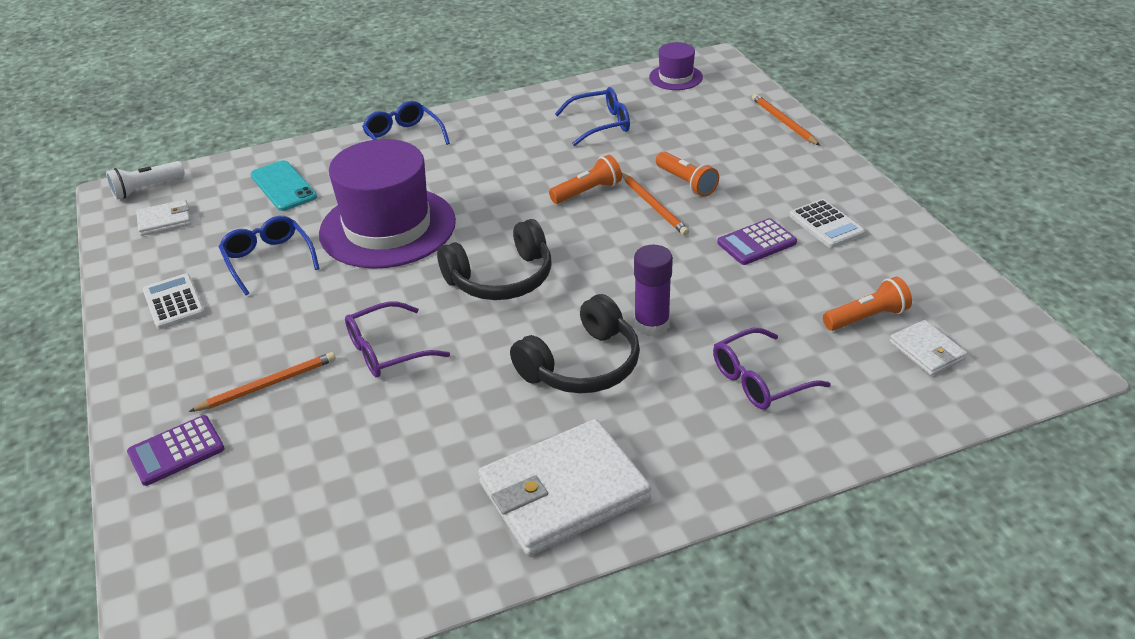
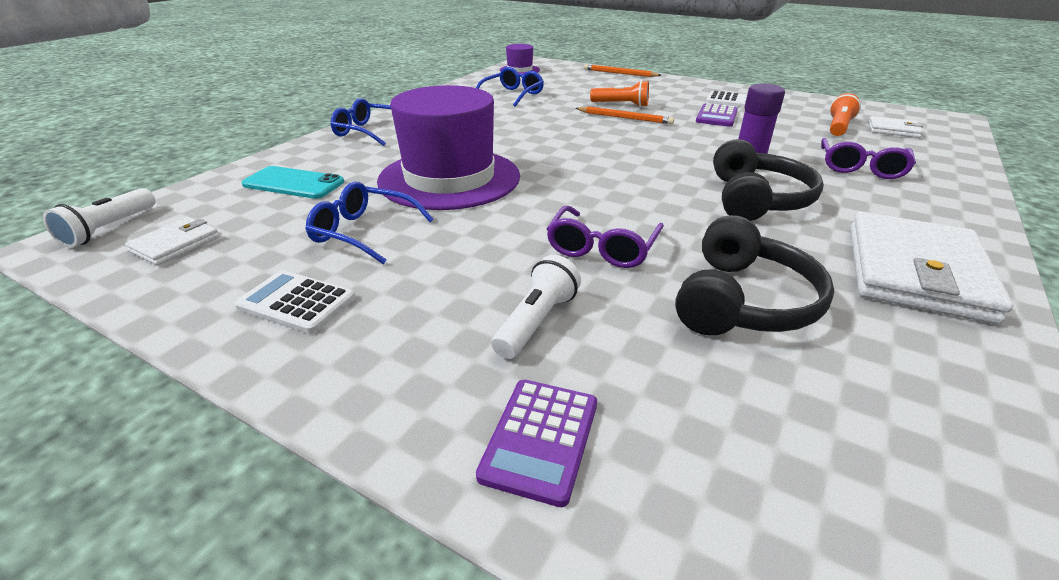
camera: 40 degrees left, 5 degrees down
orange pencil [189,352,336,412] -> white flashlight [492,255,581,359]
black headphones [437,219,552,300] -> black headphones moved to [675,215,834,335]
orange flashlight [549,155,622,204] -> none

